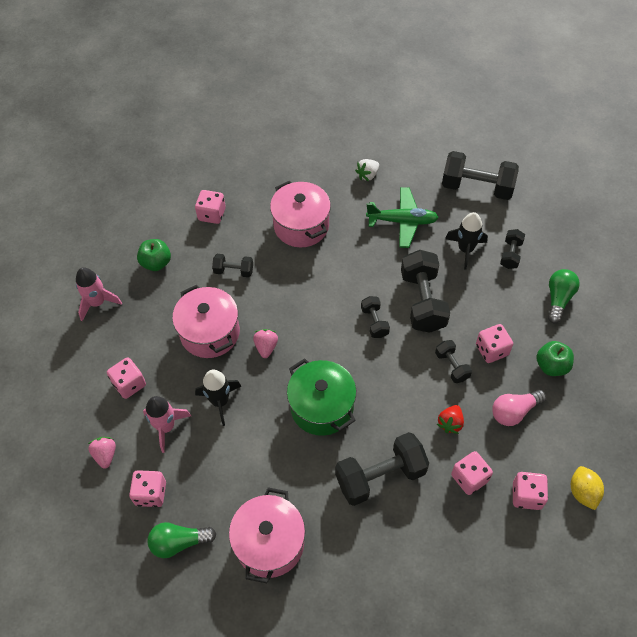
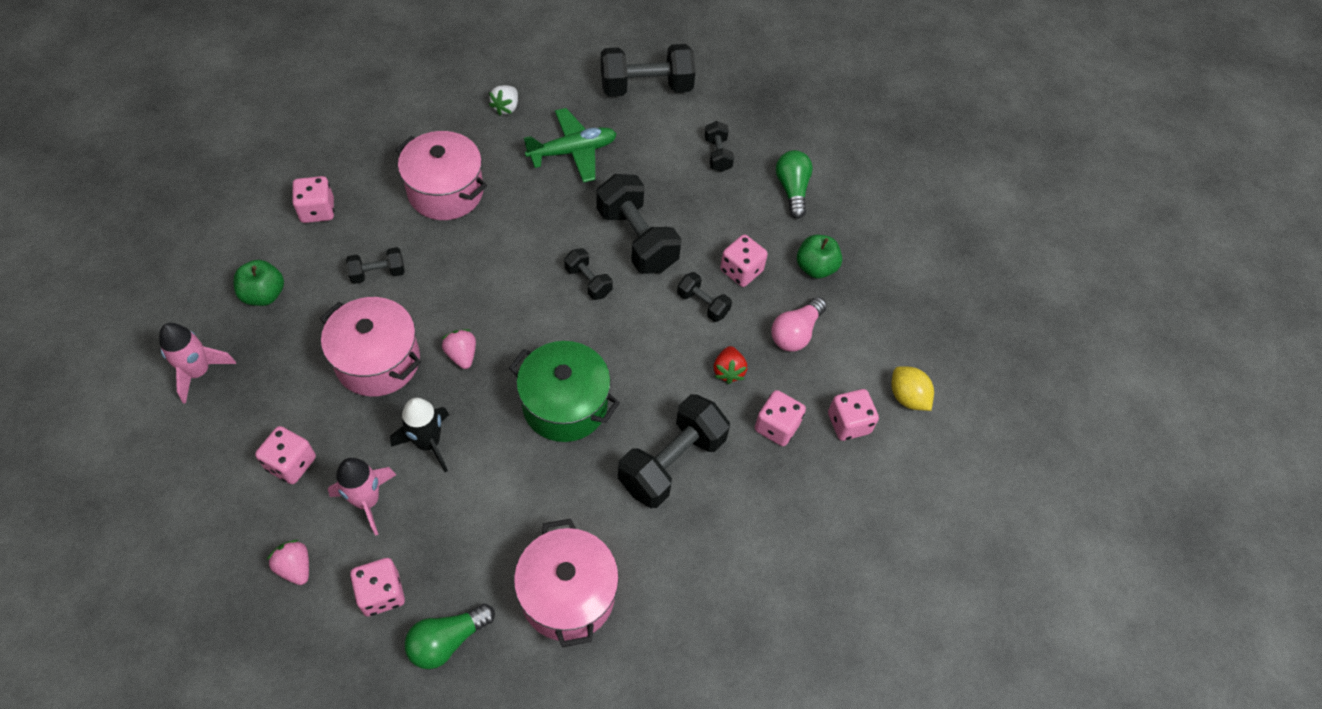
camera: 30 degrees left, 0 degrees up
black rocket [445,212,488,270] -> none

